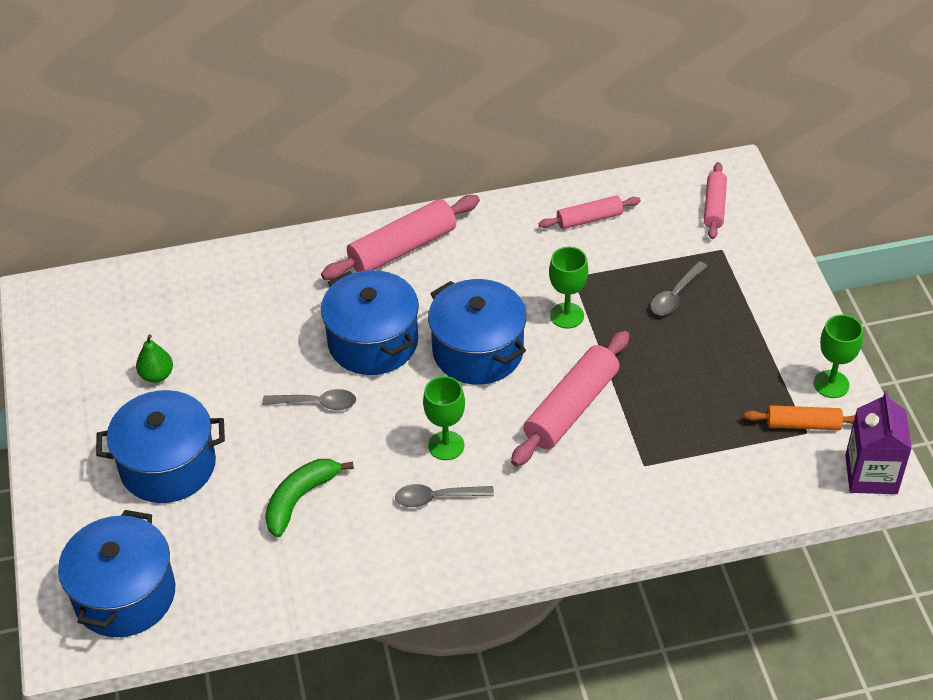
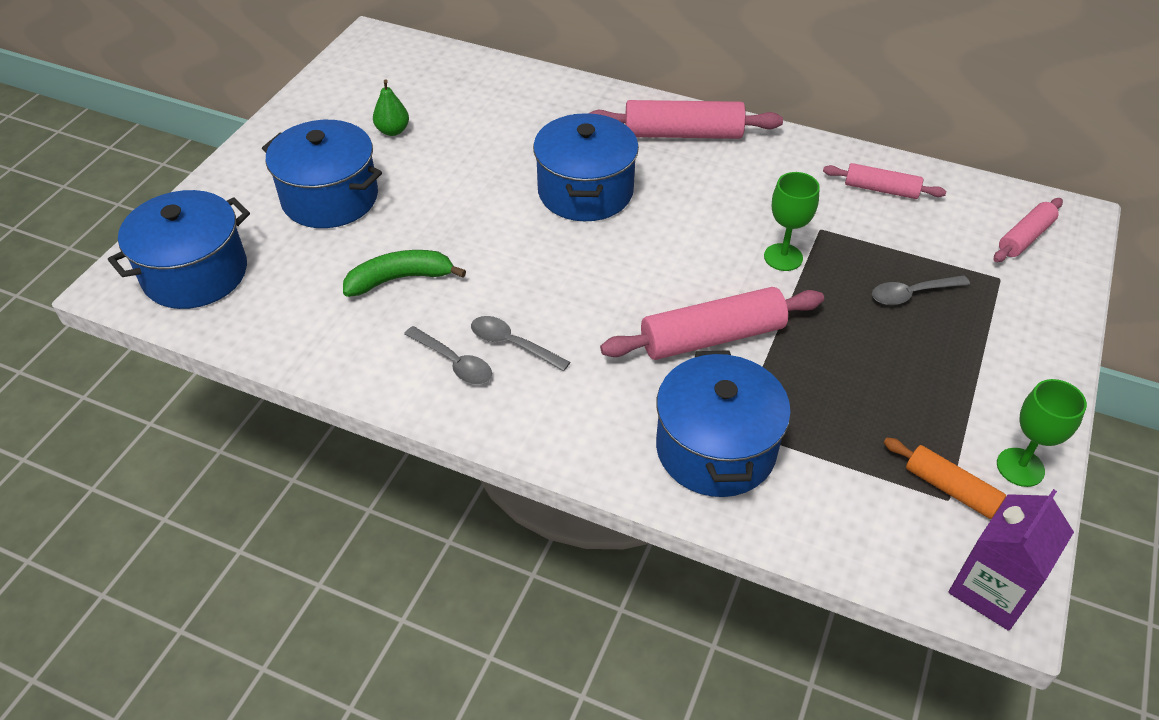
camera: 35 degrees right, 0 degrees up
grey spoon [262,389,356,410] -> grey spoon moved to [404,326,492,385]
green goblet [423,376,465,460] -> none
blue pot [428,279,527,385] -> blue pot moved to [656,350,791,497]

